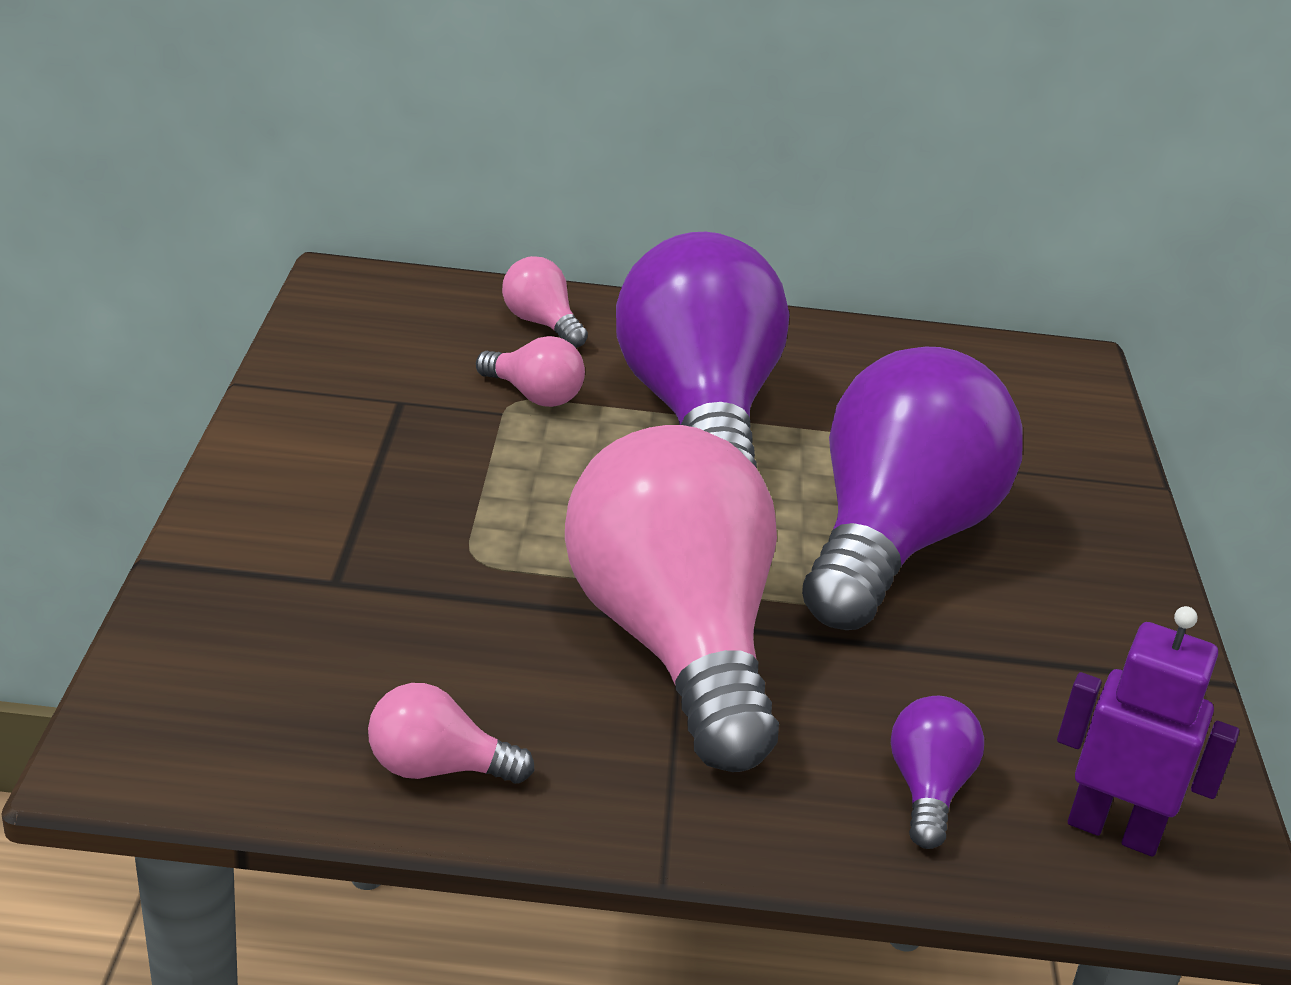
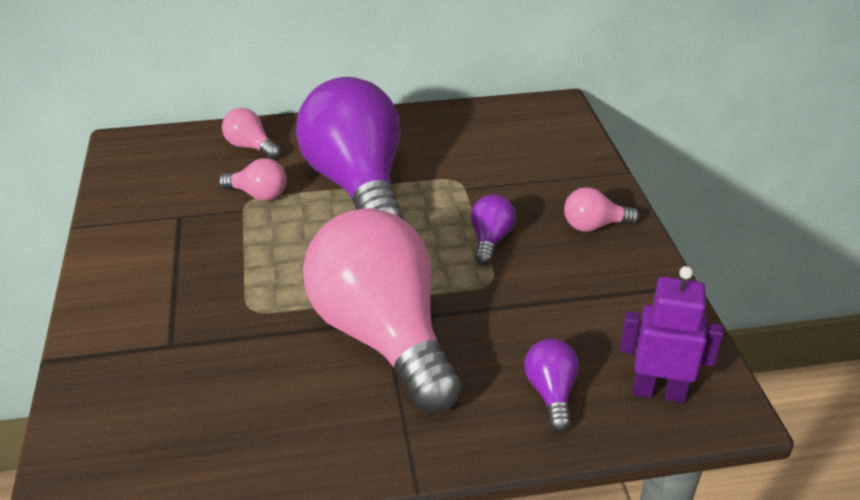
camera: 10 degrees left, 5 degrees up
pink light bulb [368,683,534,784] -> pink light bulb moved to [564,187,639,232]
purple light bulb [802,347,1023,630] -> purple light bulb [471,194,516,265], size x0.40

